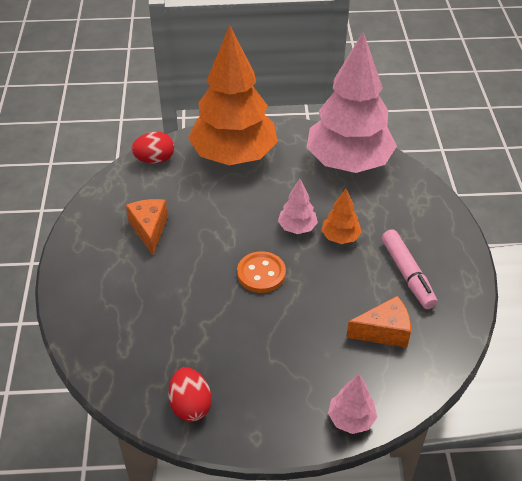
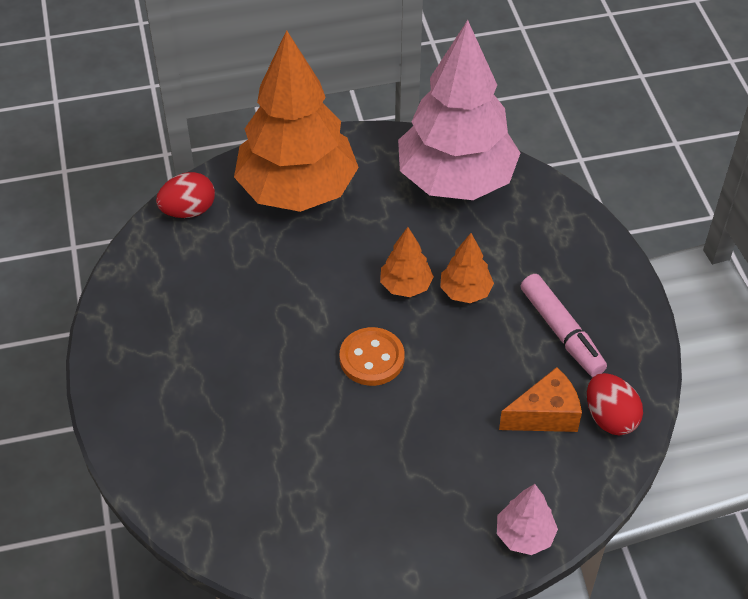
camera: 10 degrees left, 5 degrees up
orange cheese [126,199,168,255] -> none
red egg [168,367,212,422] -> red egg moved to [587,373,643,435]
pink tree [278,179,318,234] -> orange tree [380,227,434,297]

